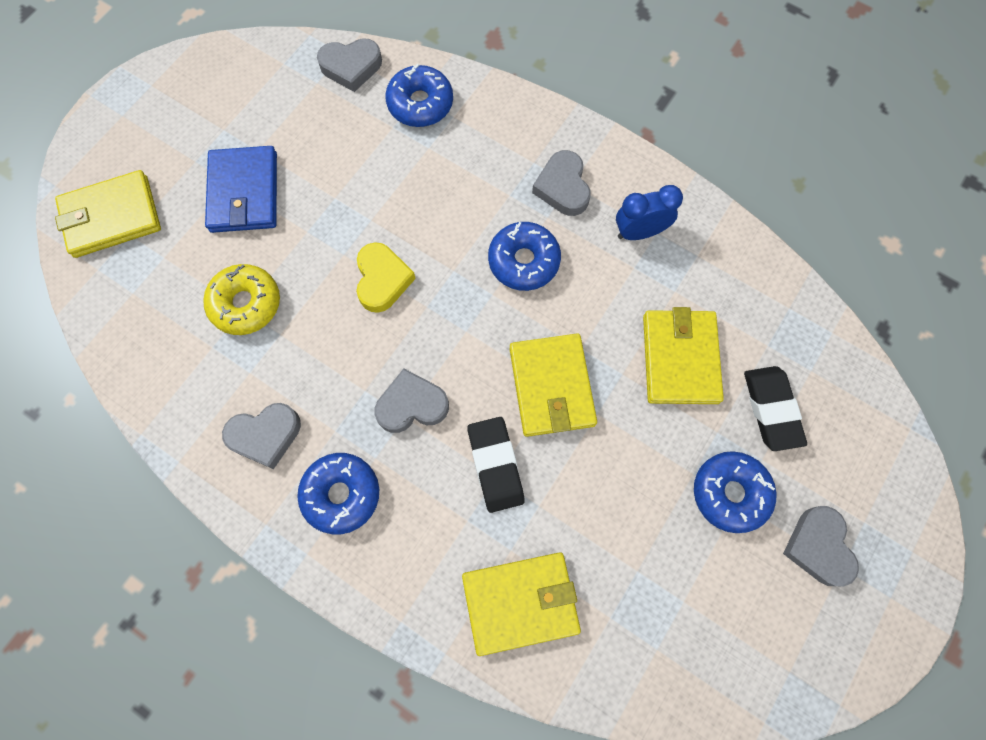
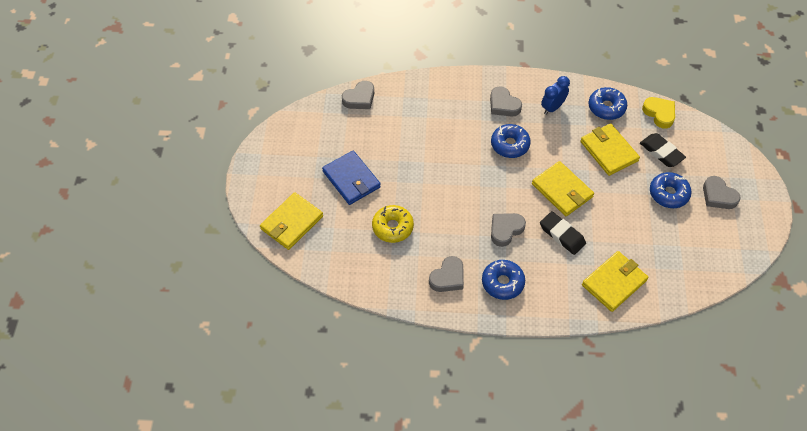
camera: 30 degrees left, 15 degrees down
yellow heart [357,242,416,313] -> yellow heart moved to [642,97,675,128]
blue donut [385,64,453,127] -> blue donut moved to [588,87,627,120]

